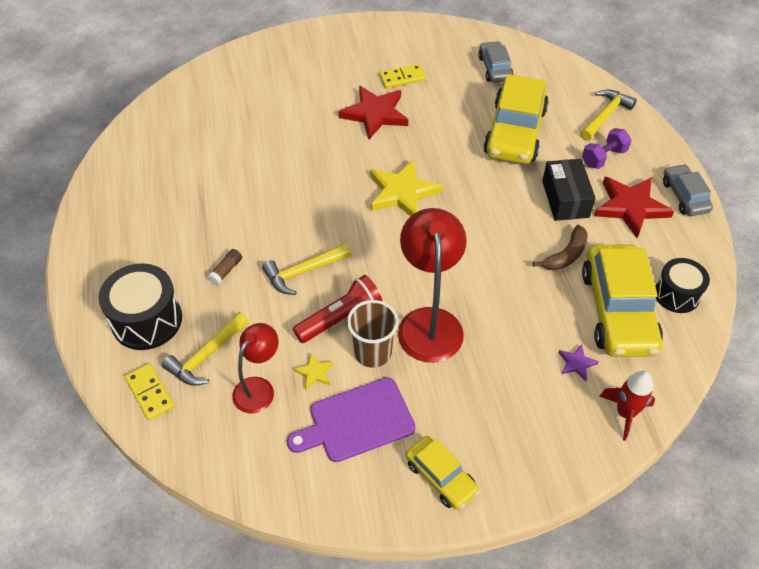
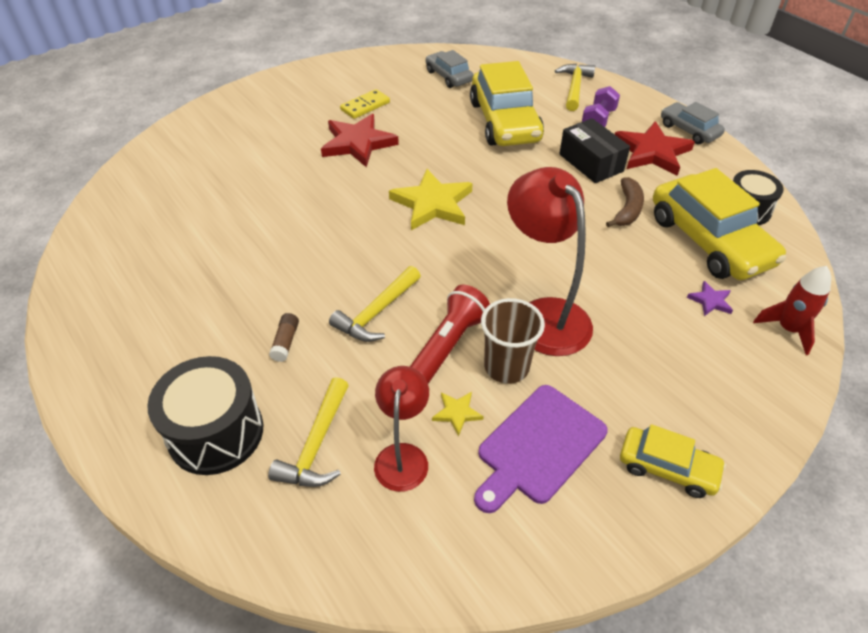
camera: 25 degrees left, 5 degrees down
yellow domino [125,363,175,421] -> none

